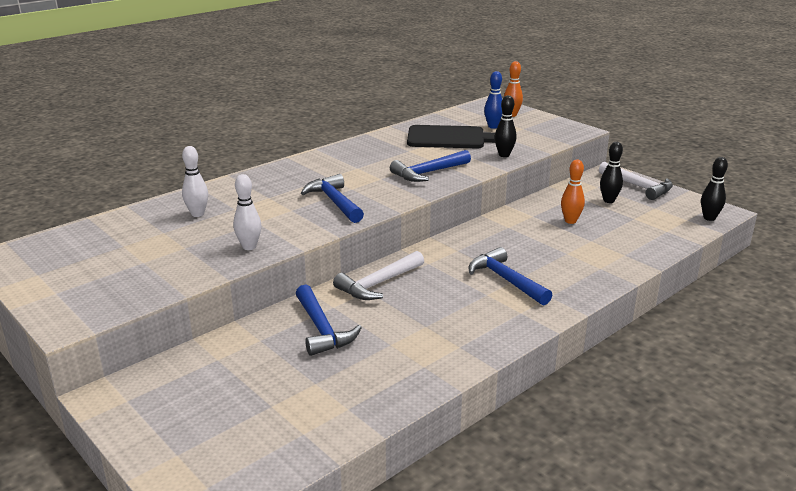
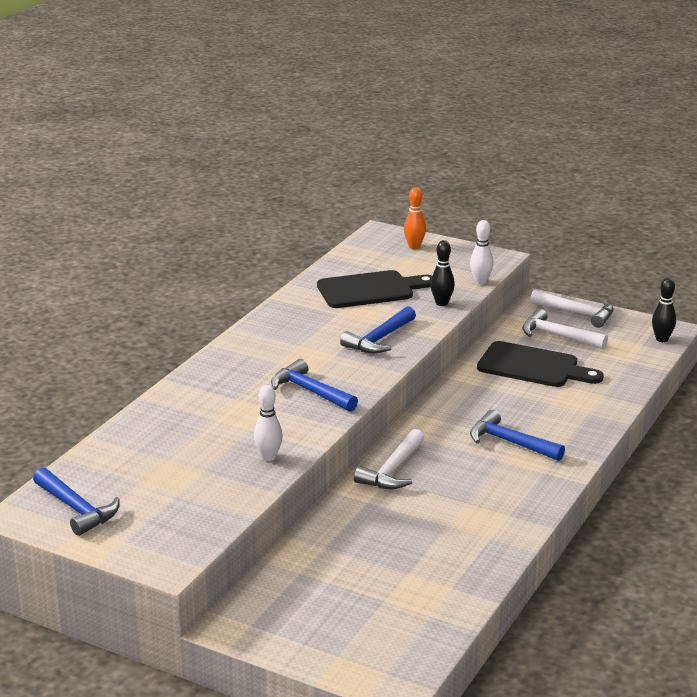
camera: 20 degrees left, 0 degrees up
white bowling pin [182,146,208,217] -> white bowling pin moved to [470,220,493,284]
blue hammer [296,285,362,356] -> blue hammer moved to [33,467,120,536]
blue bowling pin [484,71,502,129] -> none
orange bowling pin [561,159,585,224] -> black cutting board [477,341,604,387]
black bowling pin [600,142,623,203] -> white hammer [522,309,608,349]

